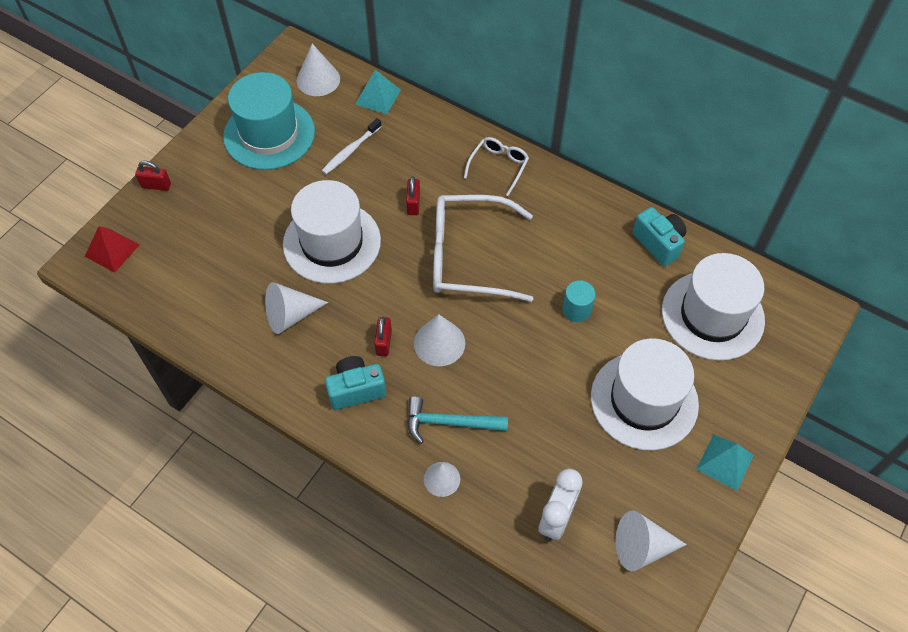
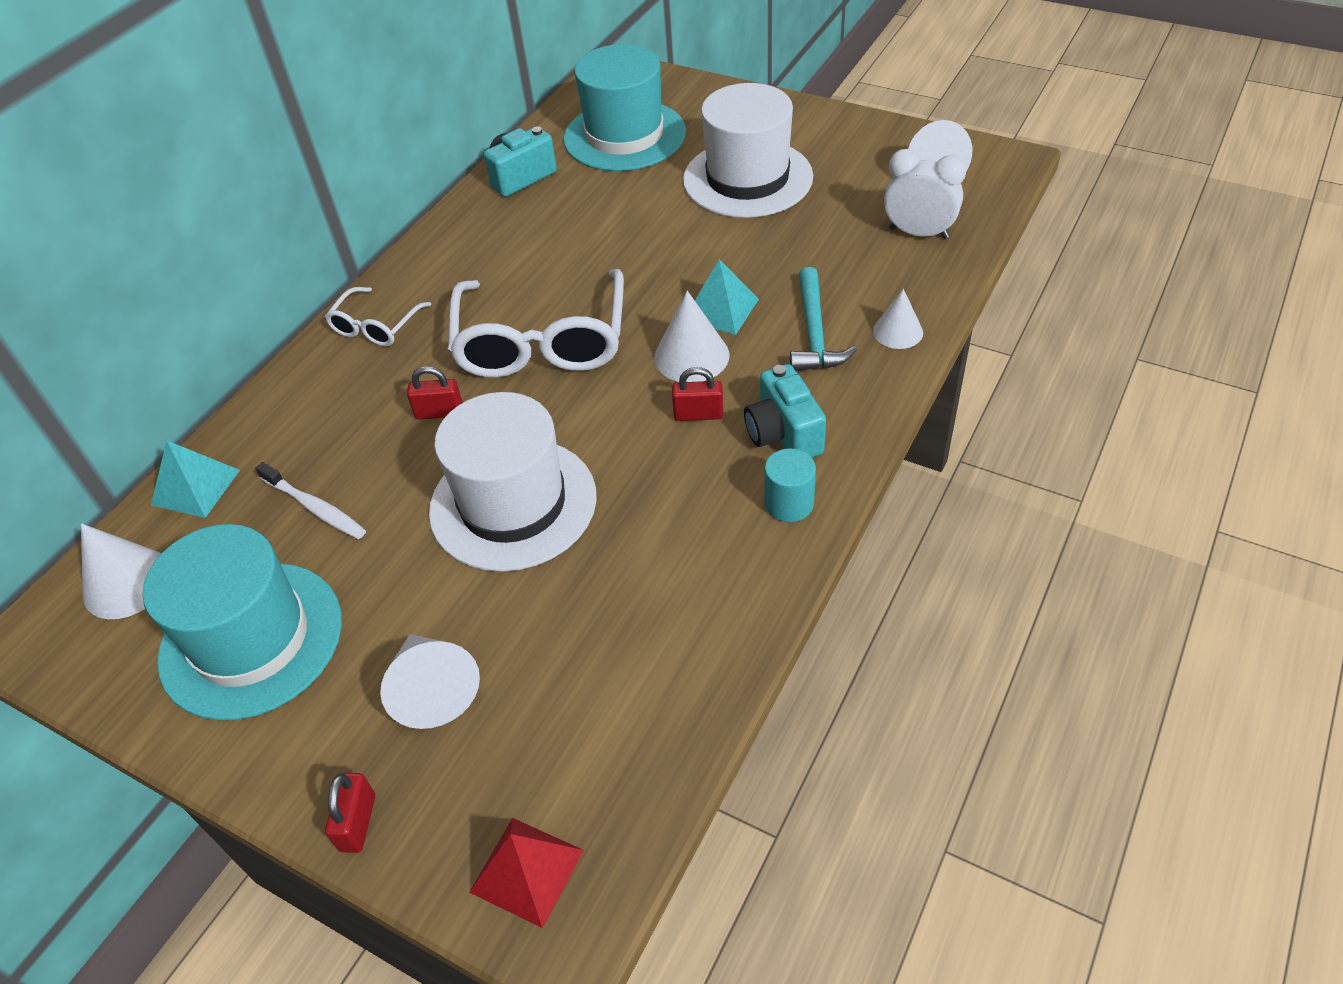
camera: 90 degrees left, 10 degrees down
white cone [265,282,328,334] -> white cone moved to [380,634,480,729]
white glasses [464,137,529,196] -> white glasses turned 90 degrees counterclockwise [325,287,431,347]
turquoise cylinder [562,280,596,322] -> turquoise cylinder moved to [764,448,816,522]
white hat [662,253,765,361] -> turquoise hat [563,44,686,171]
turquoise pyramid [696,434,754,491] -> turquoise pyramid moved to [695,259,759,335]

